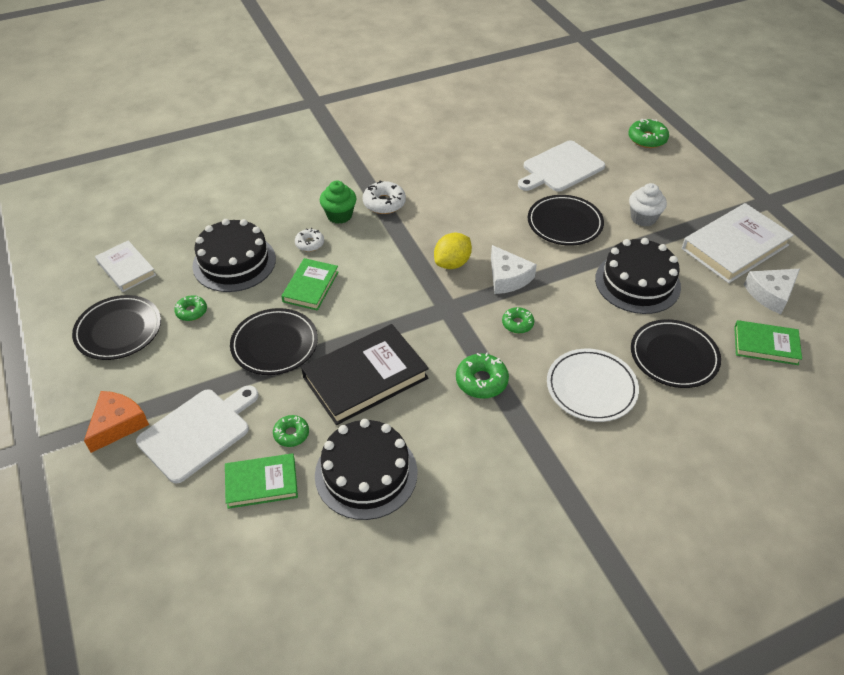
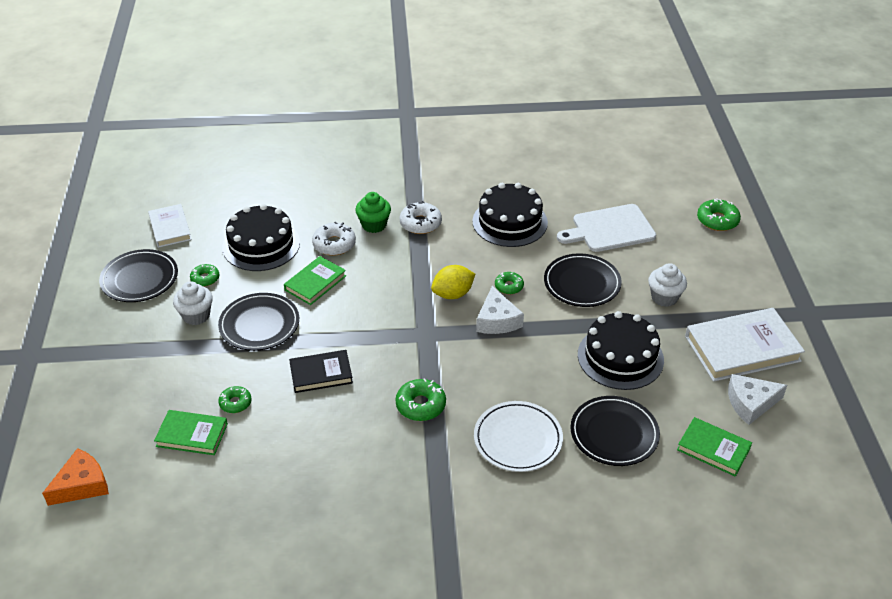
camera: 20 degrees right, 5 degrees down
orange cheese [84,391,149,453] -> orange cheese moved to [42,448,109,506]
white cutting board [136,385,259,484] -> none
white donut [295,228,324,252] -> white donut [312,222,356,256], size x1.55
black book [301,324,429,425] -> black book [289,350,353,393], size x0.59
black cake [315,419,418,520] -> black cake moved to [473,183,548,247]
green donut [502,307,534,334] -> green donut moved to [495,272,524,294]
none -> white cupcake [173,281,213,325]

